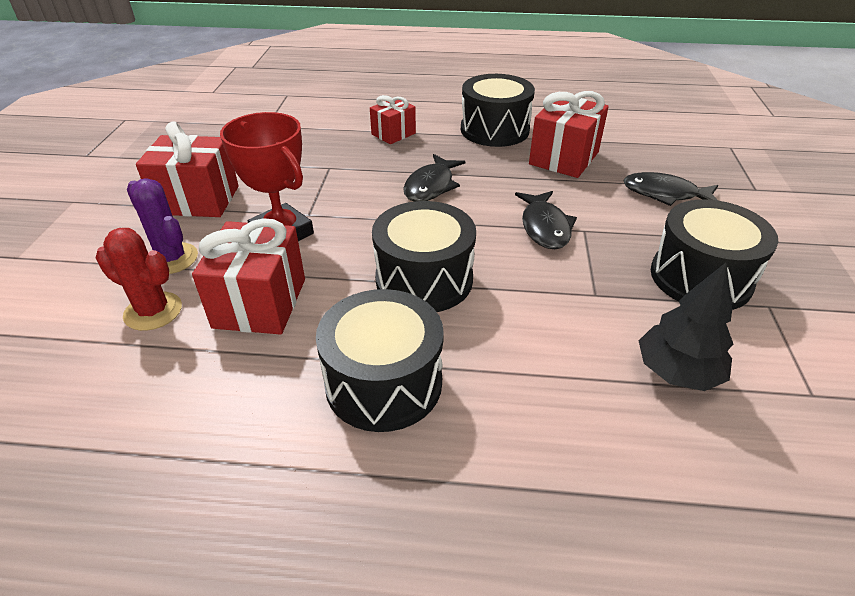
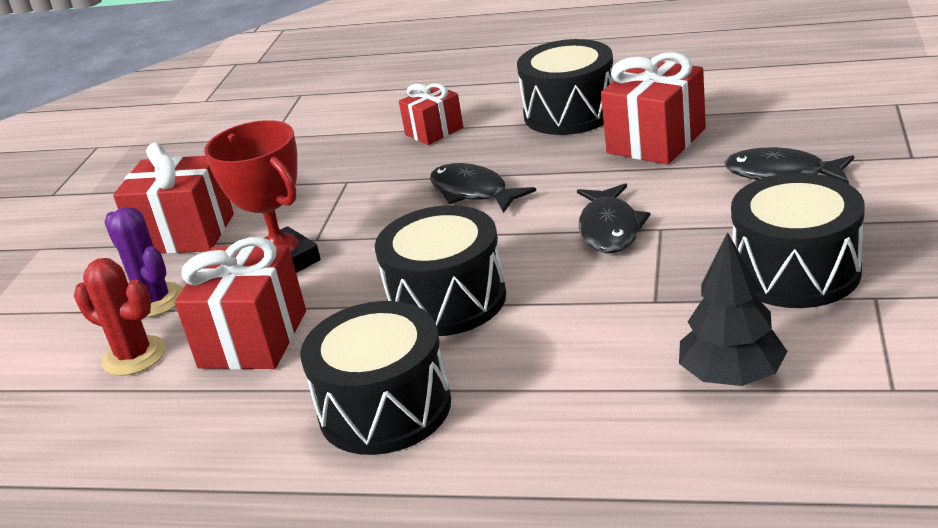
camera: 10 degrees right, 10 degrees down
black fish [403,154,466,202] -> black fish turned 105 degrees clockwise [430,163,536,213]

